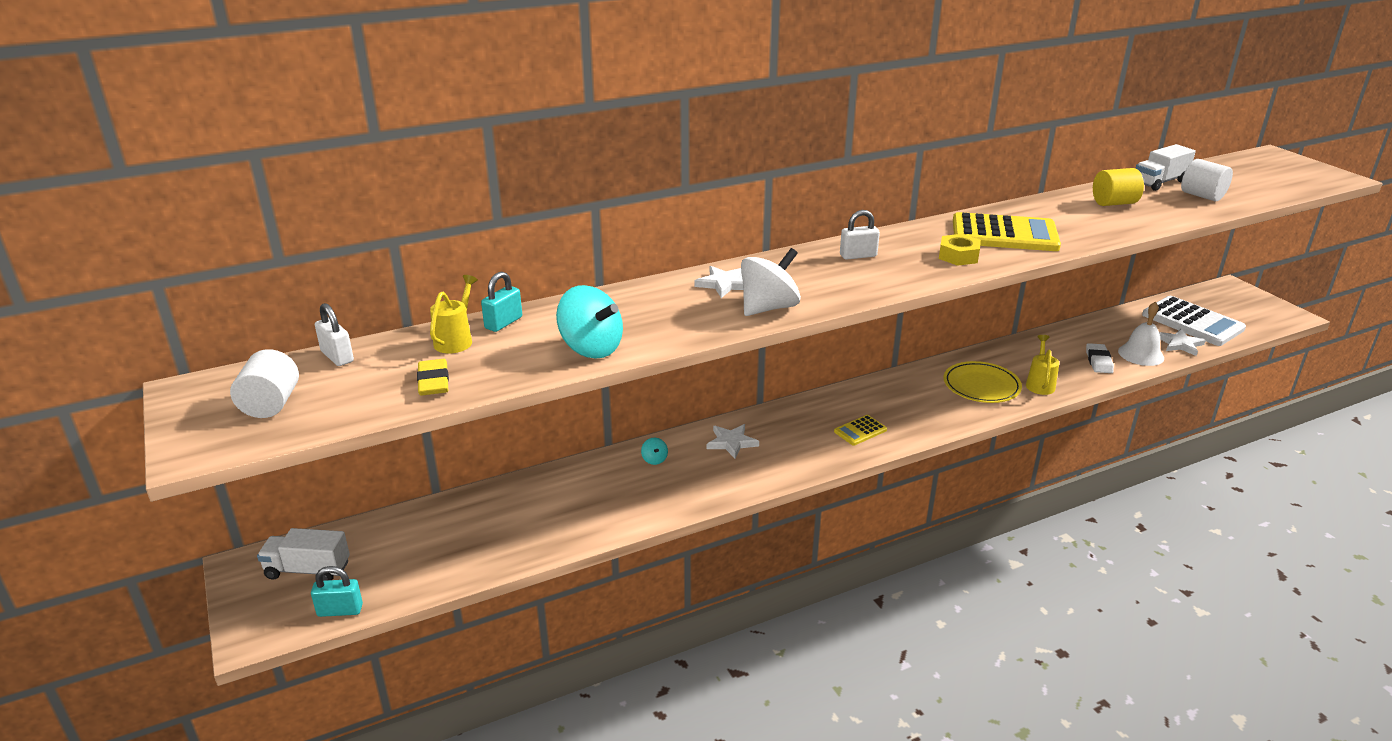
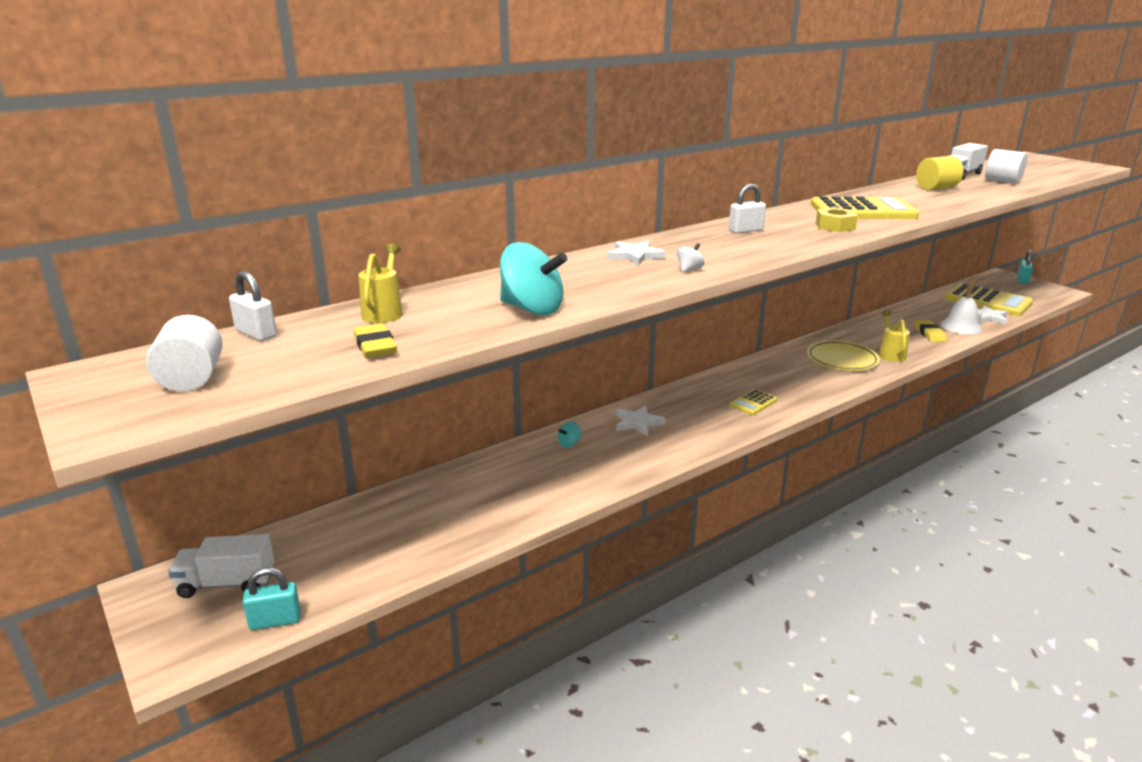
camera: 10 degrees left, 5 degrees down
turquoise padlock [481,272,522,332] -> turquoise padlock moved to [1017,250,1033,284]
turquoise spinning top [641,438,668,465] -> turquoise spinning top turned 75 degrees clockwise [558,421,581,448]
white spinning top [741,248,801,316] -> white spinning top [677,243,705,272], size x0.43
white eraser [1086,343,1114,373] -> yellow eraser [915,320,947,342]
white calculator [1142,296,1246,346] -> yellow calculator [945,283,1033,316]

